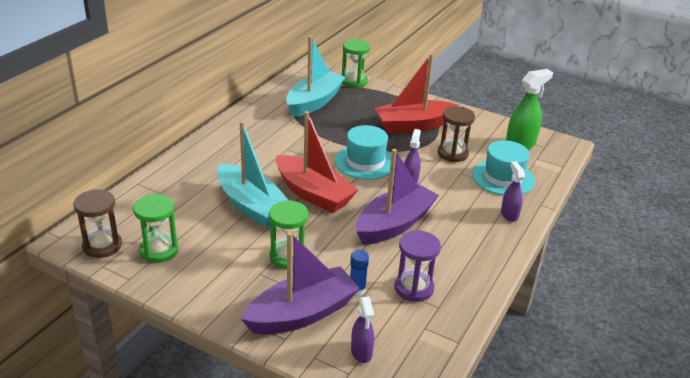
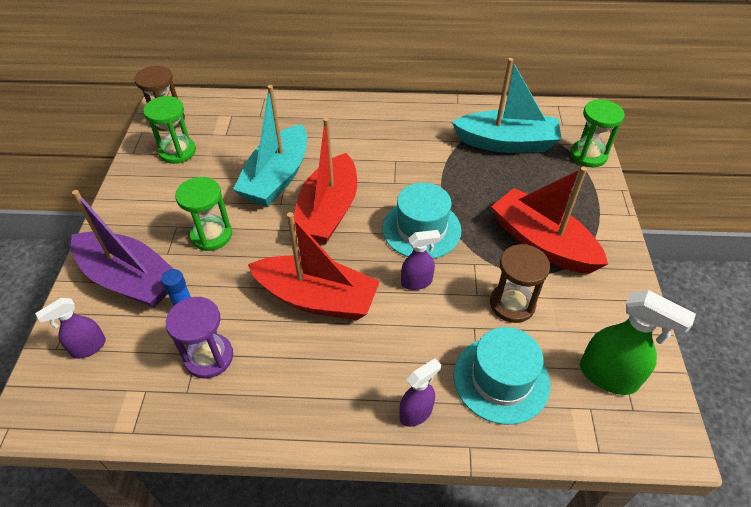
camera: 65 degrees right, 15 degrees up
purple boat [356,149,439,245] -> red boat [248,212,380,320]

